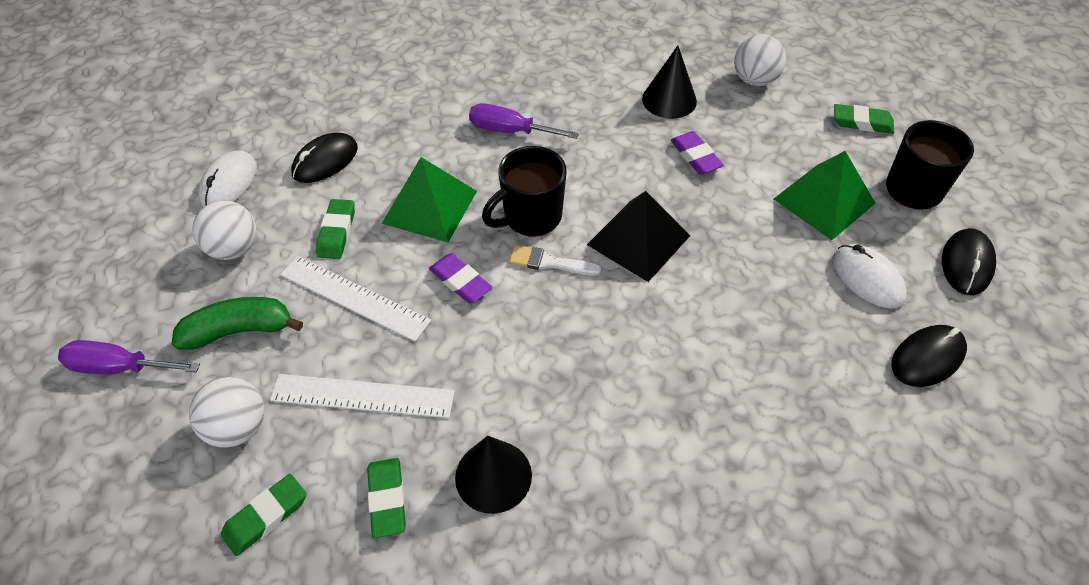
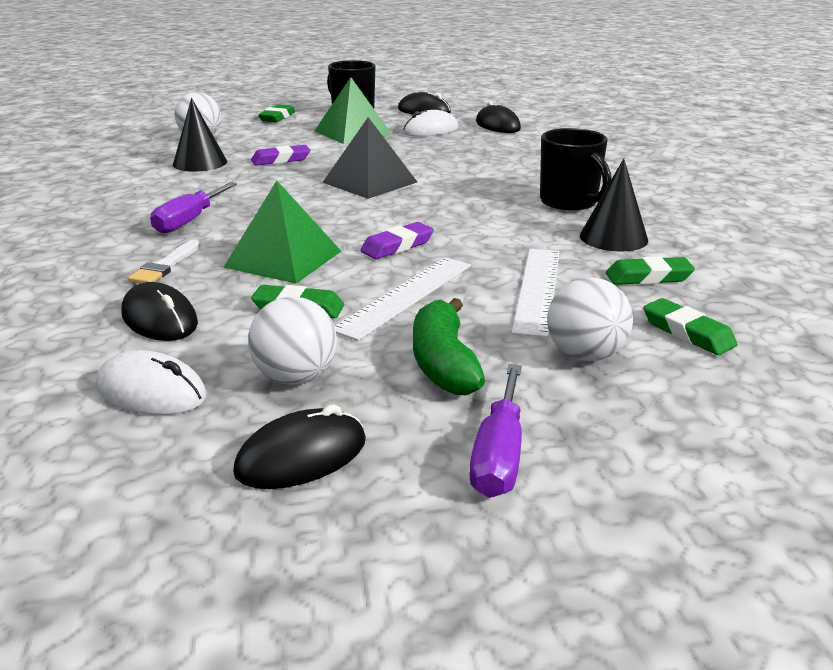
camera: 85 degrees left, 25 degrees down
black mug [482,146,567,237] -> black mug moved to [540,128,612,210]
white brush [509,245,601,275] -> white brush moved to [128,240,201,284]
none -> black mouse [233,404,366,489]

